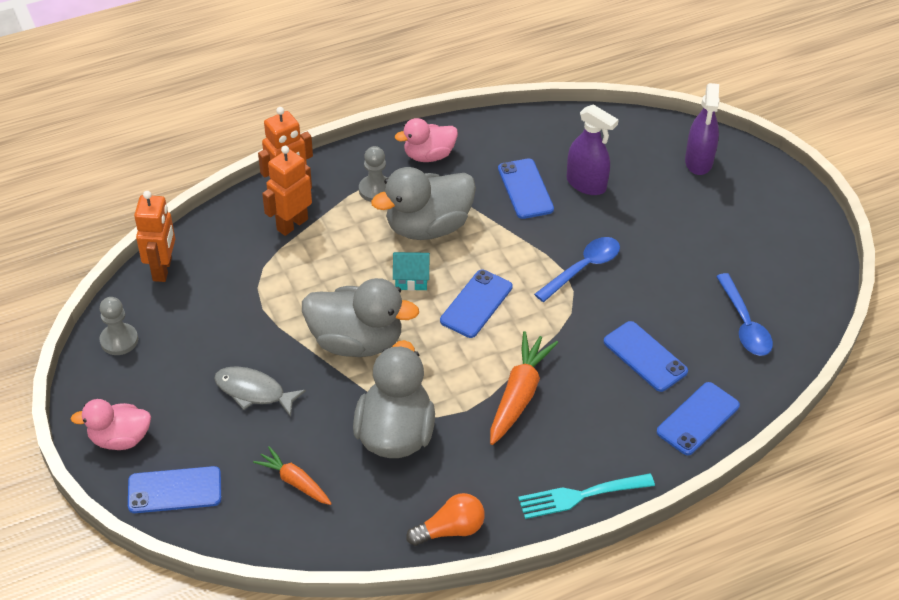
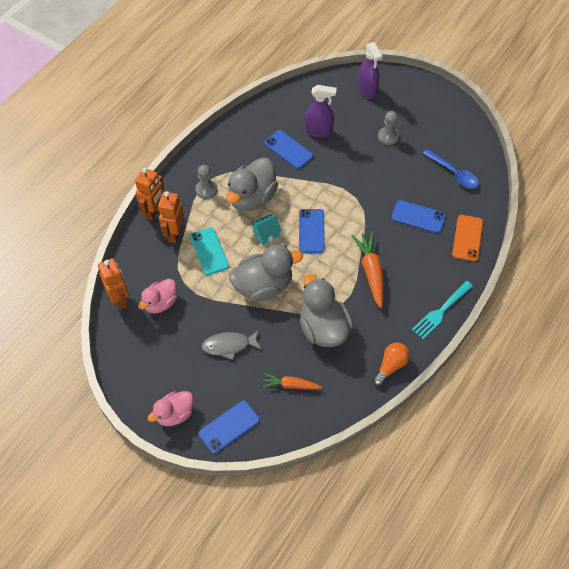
camera: 30 degrees left, 10 degrees up
grey pawn [100,297,138,355] -> grey pawn moved to [378,111,399,145]
pink duck [395,118,458,162] -> pink duck moved to [138,279,177,314]
blue spoon [534,237,620,302] -> none
blue phone [657,382,740,455] -> orange phone [452,215,483,261]
none -> turquoise phone [190,227,229,275]

